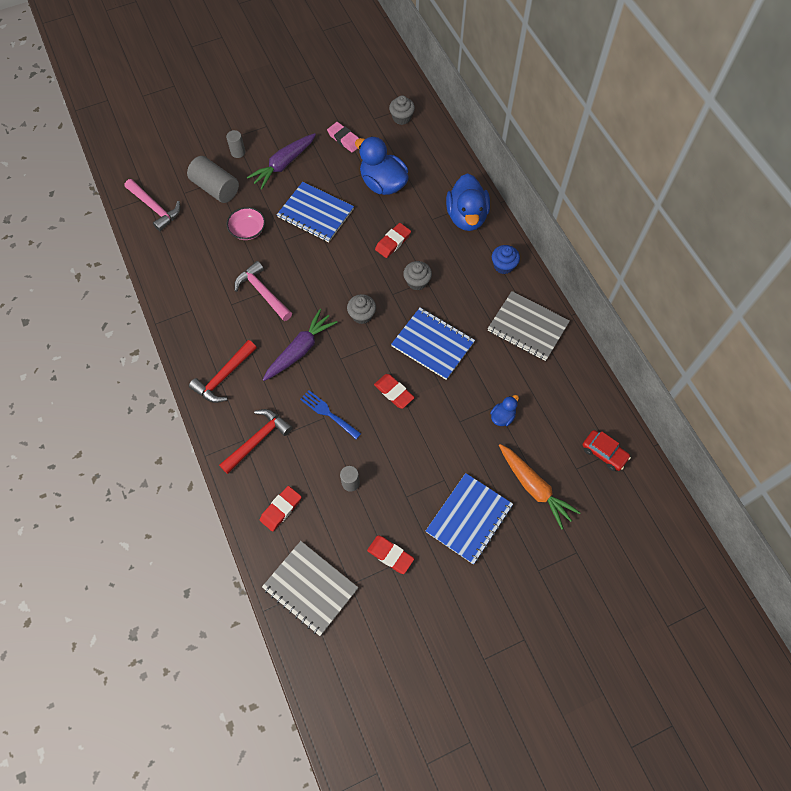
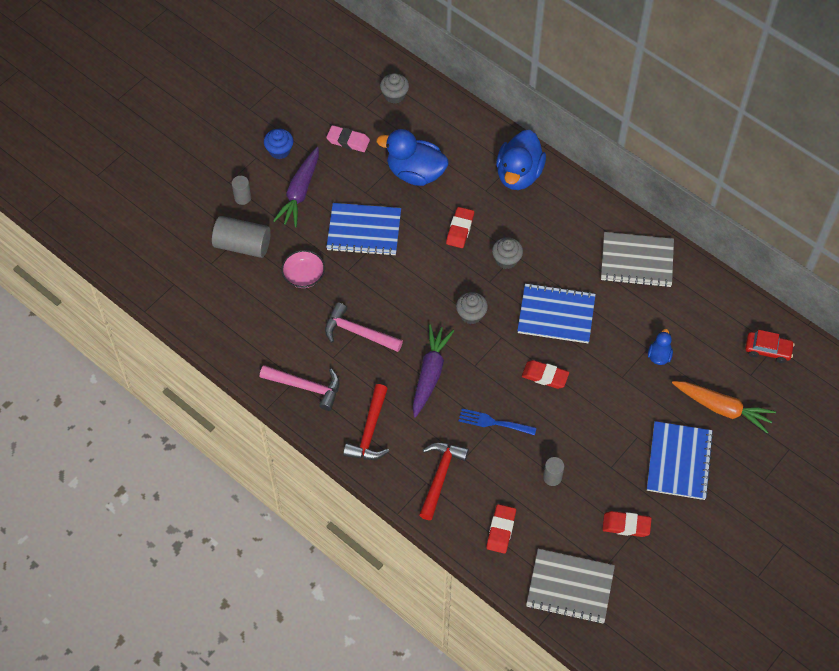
camera: 25 degrees left, 5 degrees down
pink hammer [125,179,181,231] -> pink hammer moved to [260,365,340,411]
blue duck [446,173,490,231] -> blue duck turned 45 degrees clockwise [496,130,546,190]
blue cupcake [492,245,520,274] -> blue cupcake moved to [264,129,293,159]

